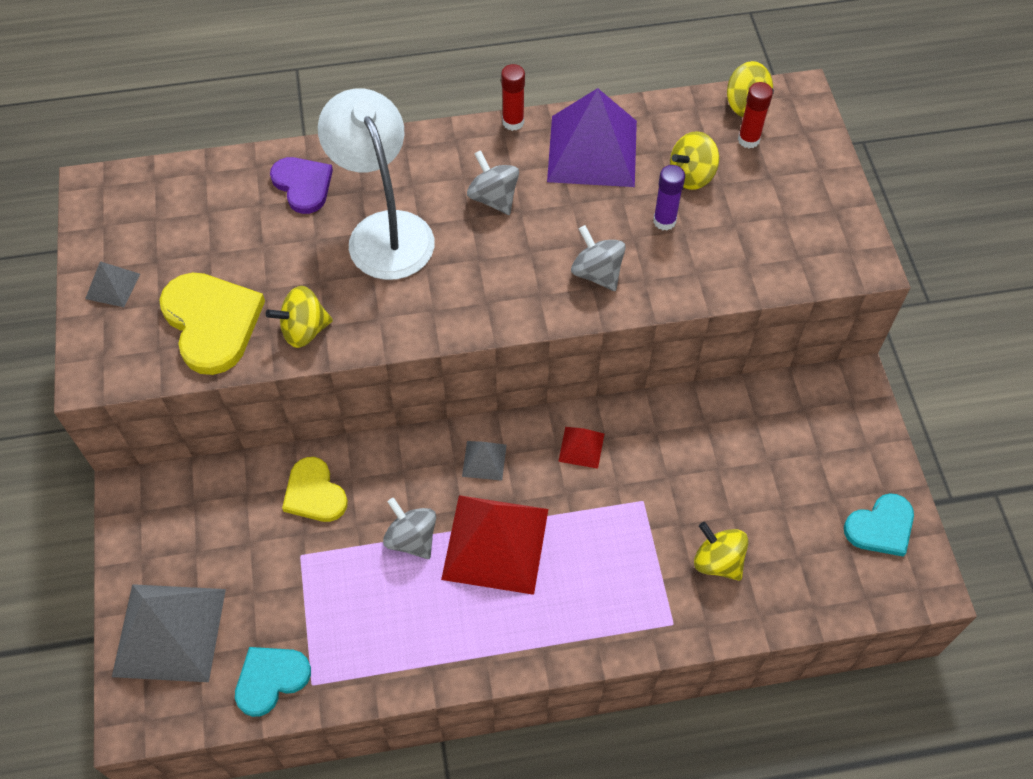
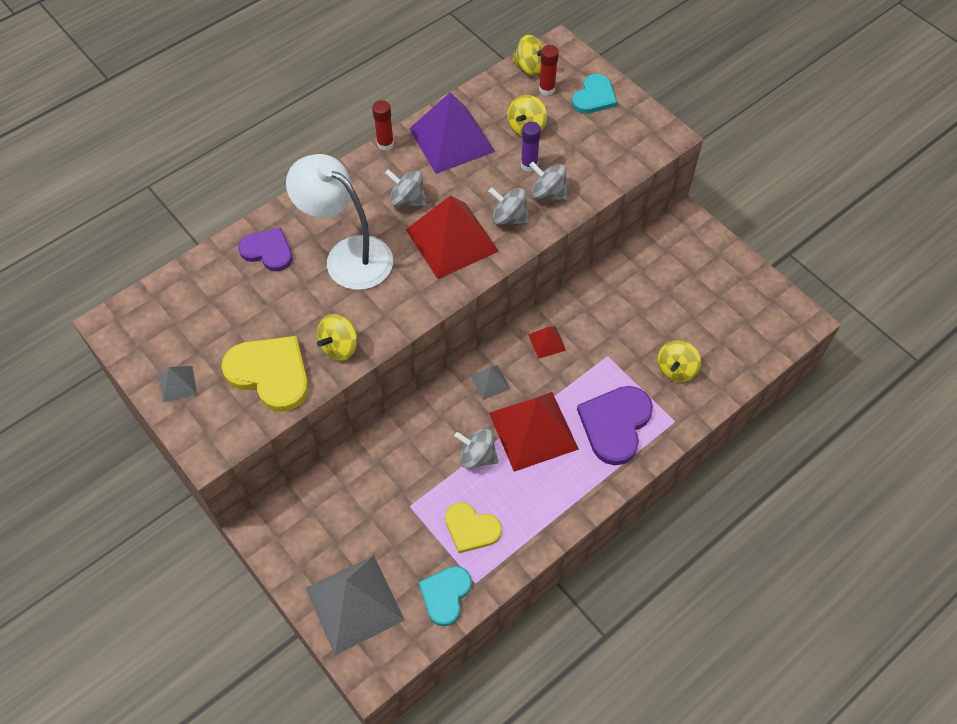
camera: 30 degrees left, 0 degrees up
yellow heart [282,457,348,522] -> yellow heart moved to [445,502,502,553]
yellow spinning top [694,522,748,581] -> yellow spinning top turned 75 degrees counterclockwise [658,340,701,382]
turquoise heart [844,493,914,557] -> turquoise heart moved to [572,74,617,114]
none -> red pyramid [406,195,499,279]
none -> grey spinning top [529,162,568,201]
none -> purple heart [577,386,653,465]

